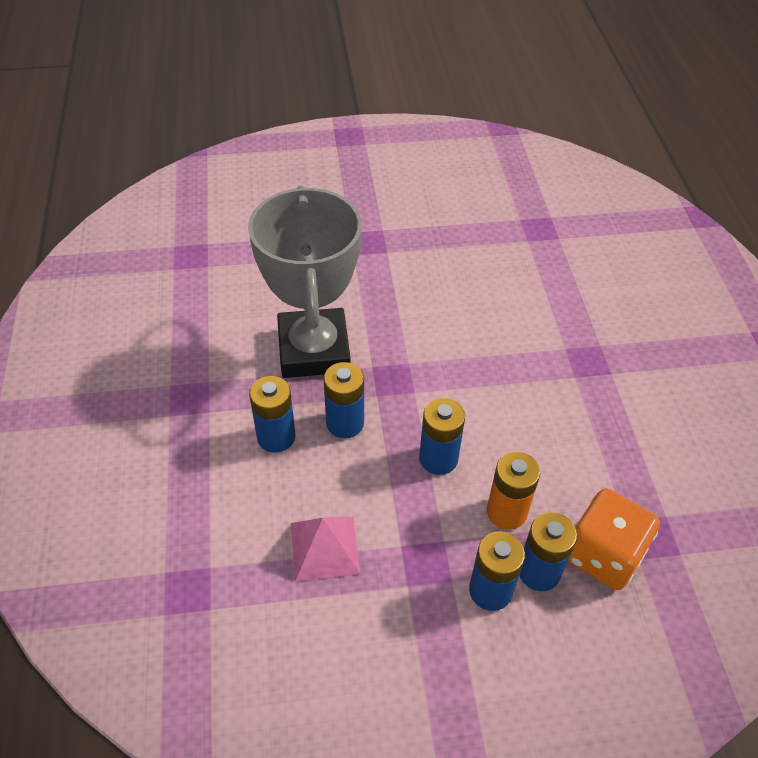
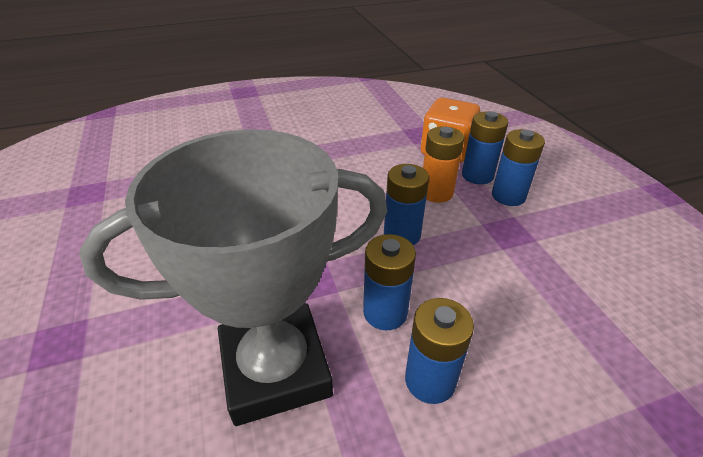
camera: 100 degrees left, 10 degrees down
pink pyramid [291,516,361,581] -> none

